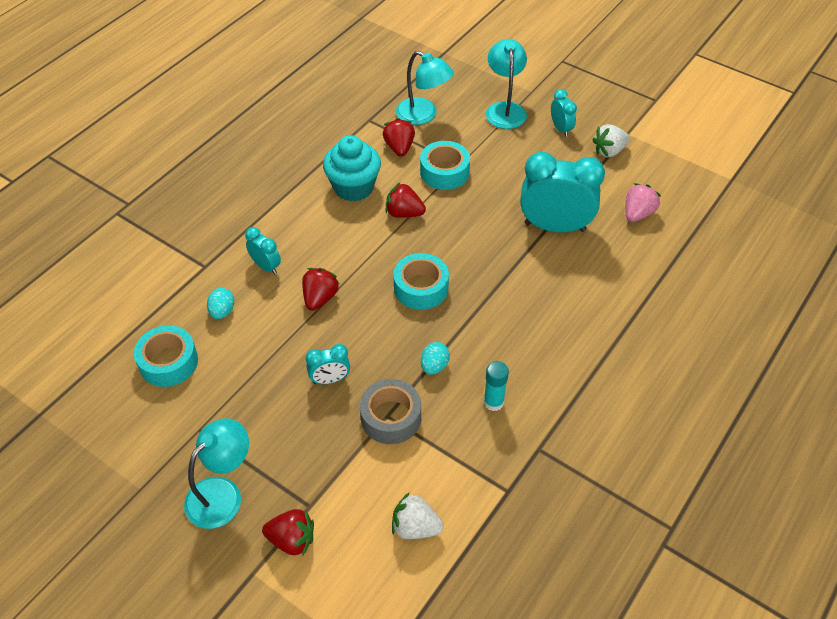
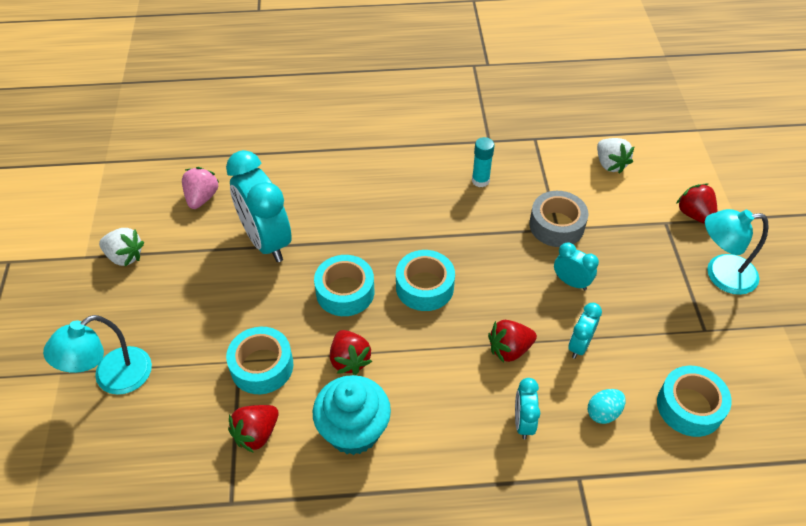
camera: 130 degrees left, 0 degrees up
turquoise lamp [396,51,454,125] -> none
turquoise egg [421,342,450,375] -> none
turquoise clock [551,89,577,137] -> turquoise clock moved to [568,303,602,359]
pink strawberry [625,183,661,222] -> pink strawberry turned 105 degrees clockwise [182,167,220,209]
none -> turquoise tape [314,255,374,316]

